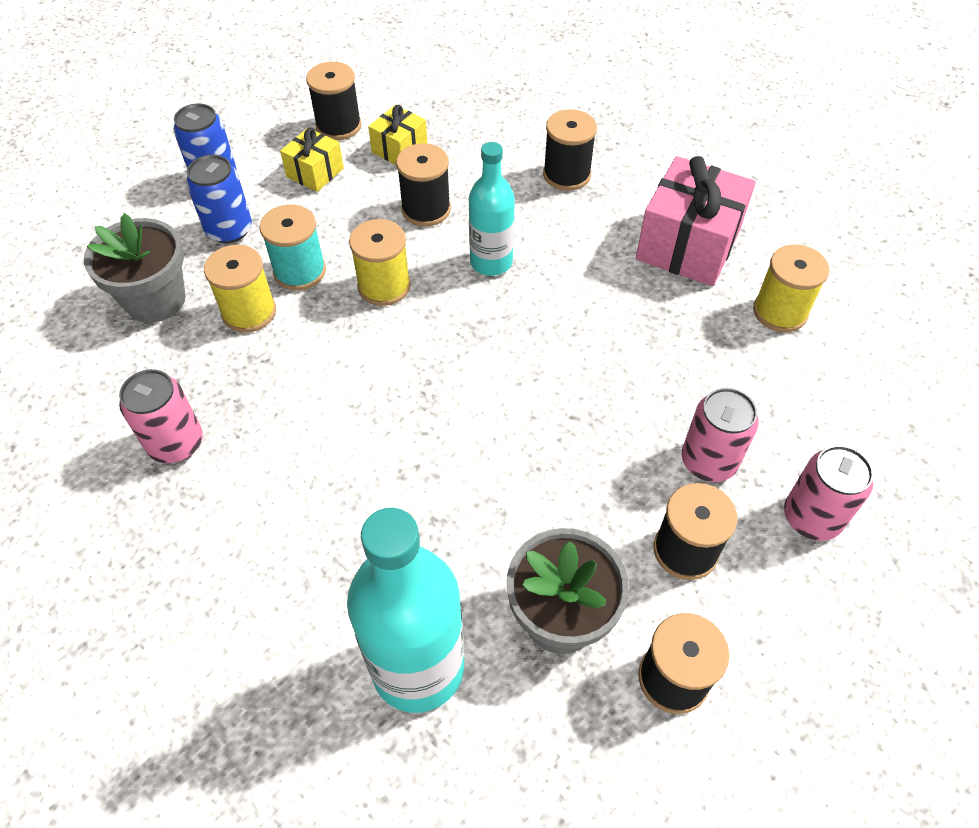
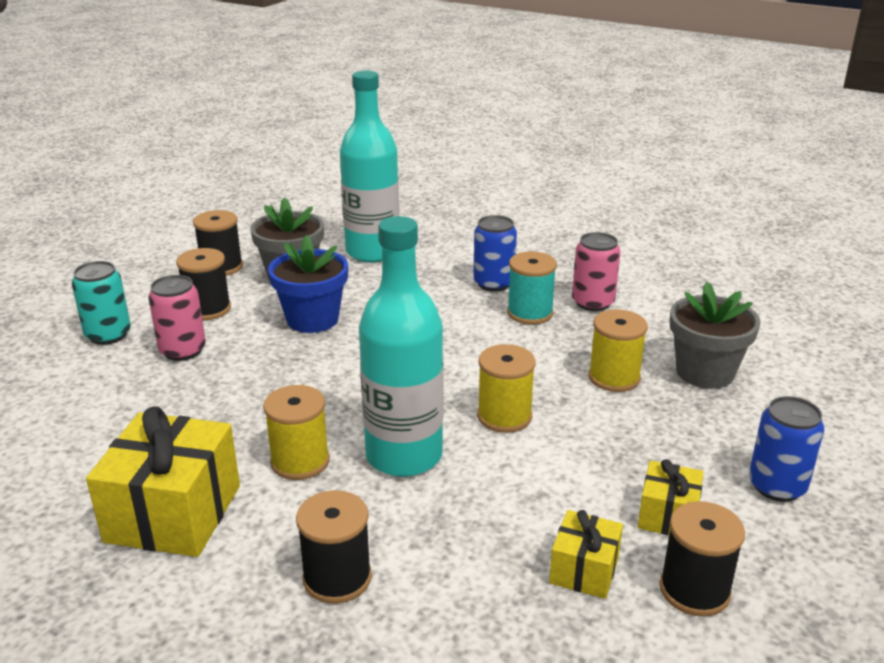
camera: 165 degrees right, 25 degrees down
blue can [186,155,252,243] -> blue can moved to [473,215,517,292]
turquoise spool [260,204,326,290] -> turquoise spool moved to [507,252,557,324]
black spool [396,143,451,226] -> none
turquoise bottle [469,142,515,276] -> turquoise bottle [359,216,443,477], size x1.61
pink gift [636,156,756,286] -> yellow gift [86,406,240,557]
yellow spool [753,244,829,332] -> yellow spool moved to [263,385,330,480]
pink can [784,445,874,541] -> turquoise can [72,261,131,345]
none -> blue flower pot [268,235,348,333]

